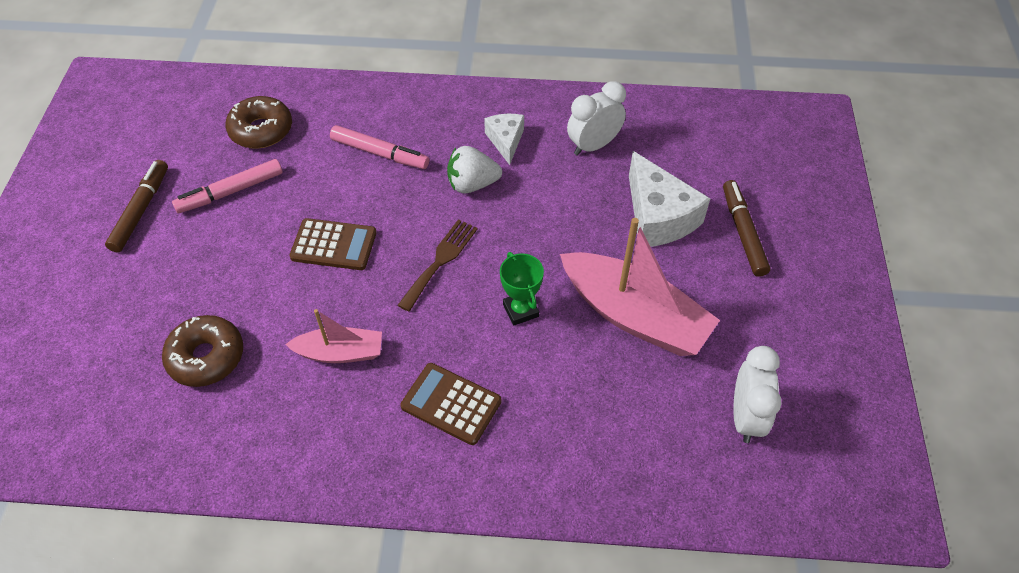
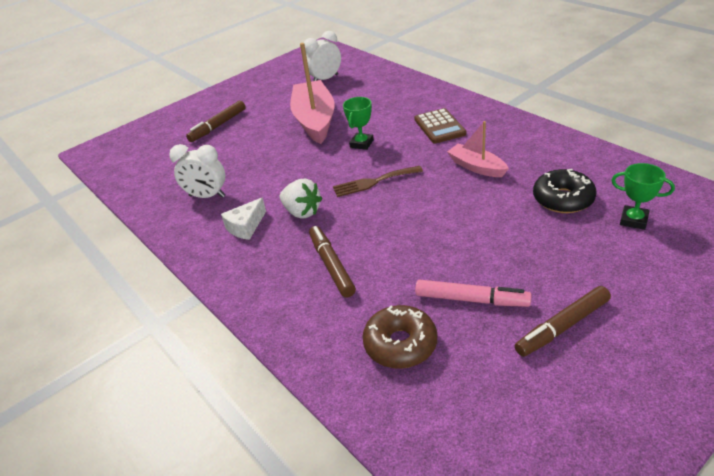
camera: 130 degrees left, 15 degrees down
brown donut [162,315,243,387] -> black donut [533,169,597,213]
brown calculator [289,218,377,270] -> none
pink marker [330,125,429,169] -> brown marker [309,226,356,298]
white cheese [629,151,711,247] -> none
none -> green trophy [611,163,675,230]

